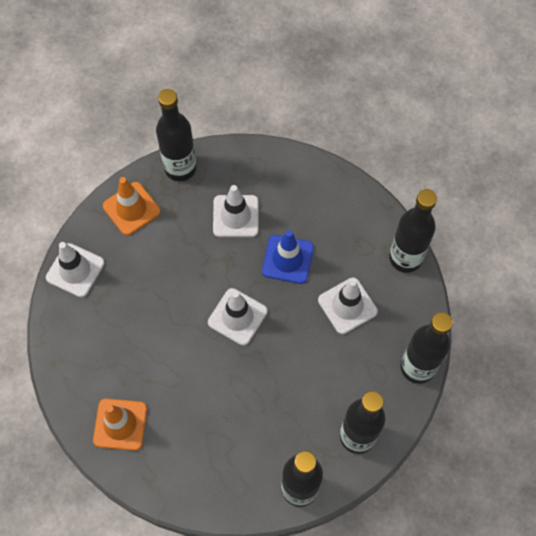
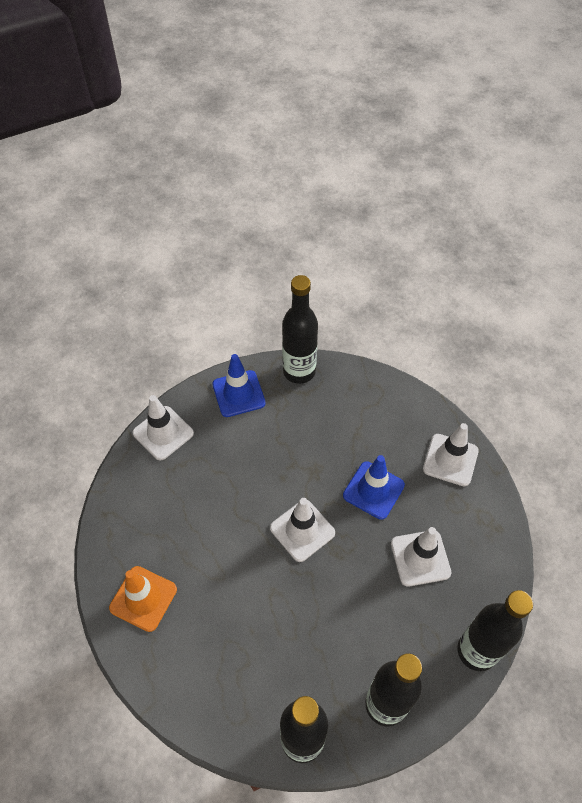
camera: 20 degrees right, 10 degrees down
orange traffic cone [103,177,161,236] -> blue traffic cone [212,354,266,417]
white traffic cone [213,185,259,237] -> white traffic cone moved to [423,423,479,486]
black bottle [389,189,437,273] -> none

